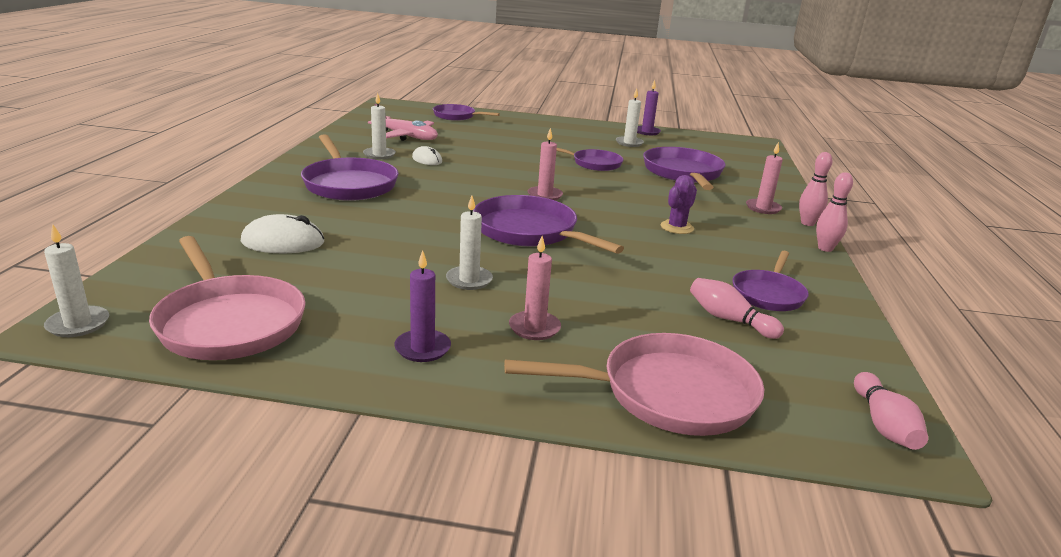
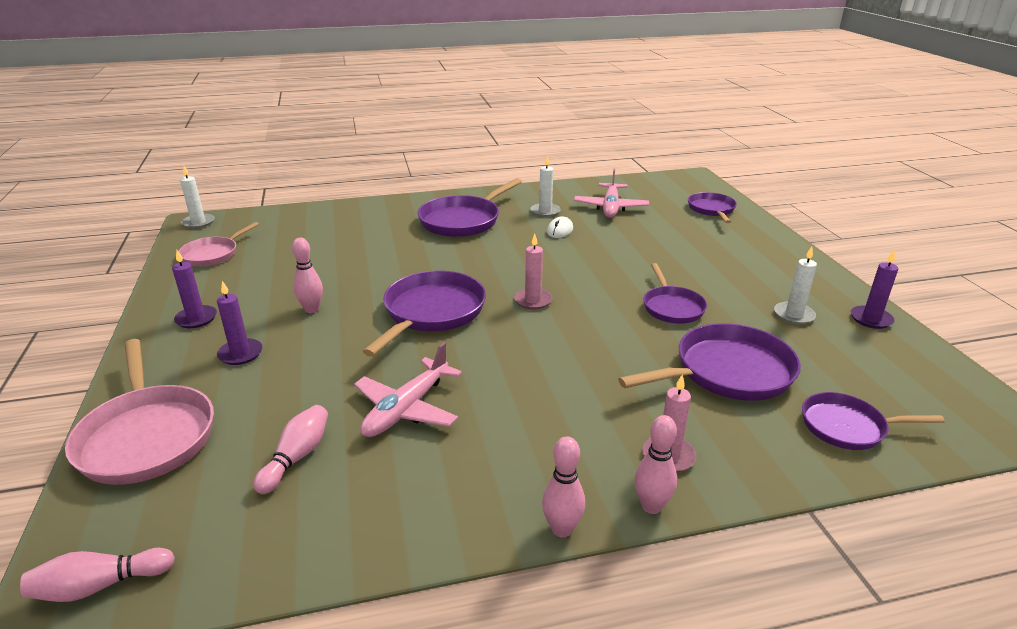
camera: 70 degrees right, 5 degrees up
pink pan [149,236,305,360] -> pink pan [179,222,259,266], size x0.61
white mouse [241,214,324,253] -> none
white candle [446,195,493,290] -> pink bowling pin [292,238,323,313]
pink candle [509,236,561,340] -> purple candle [217,281,263,365]
purple cactus [661,175,697,234] -> none
purple pan [732,251,809,311] -> purple pan moved to [802,392,945,450]
none -> pink plane [354,342,462,437]

